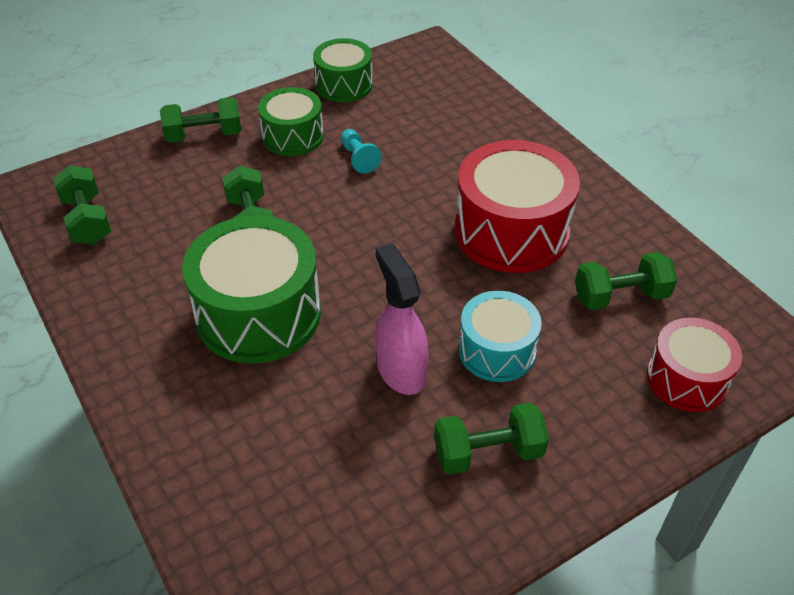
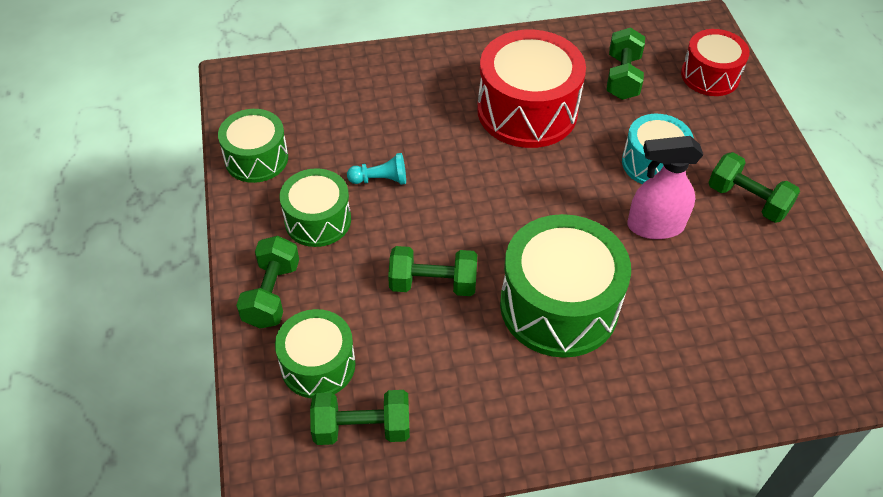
camera: 70 degrees left, 5 degrees up
green dumbbell [434,403,549,475] -> green dumbbell turned 60 degrees counterclockwise [708,152,800,223]
none -> green drum [275,309,355,398]

